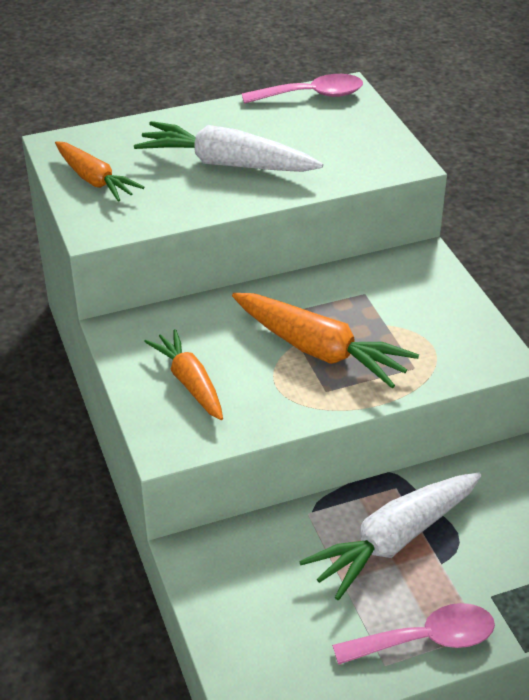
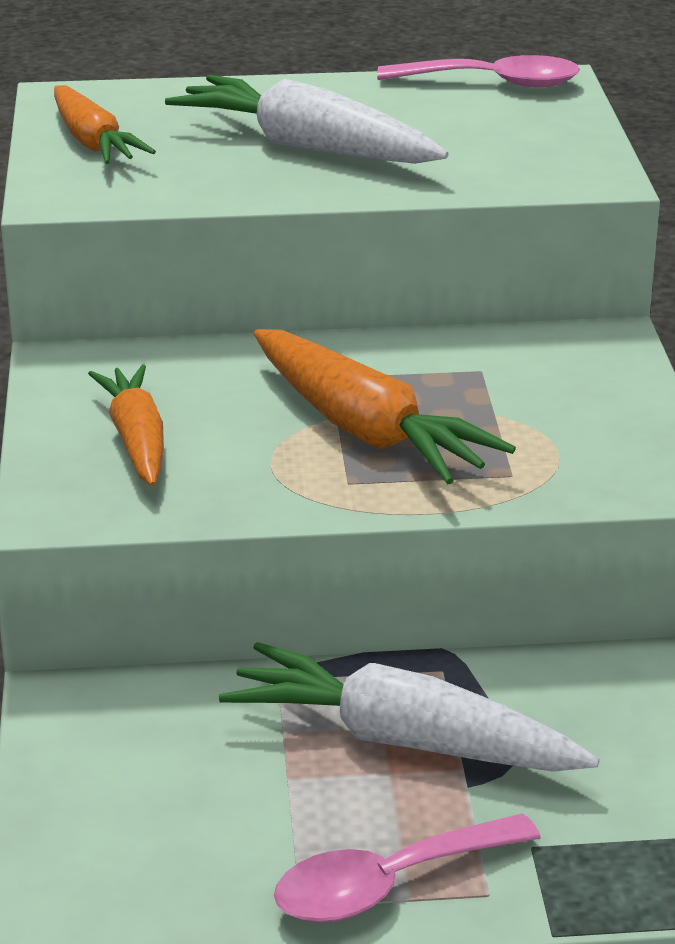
camera: 15 degrees right, 10 degrees down
white carrot [299,473,482,600] -> white carrot turned 45 degrees clockwise [219,642,600,772]
pink spoon [332,603,495,665] -> pink spoon turned 150 degrees clockwise [274,813,541,923]

